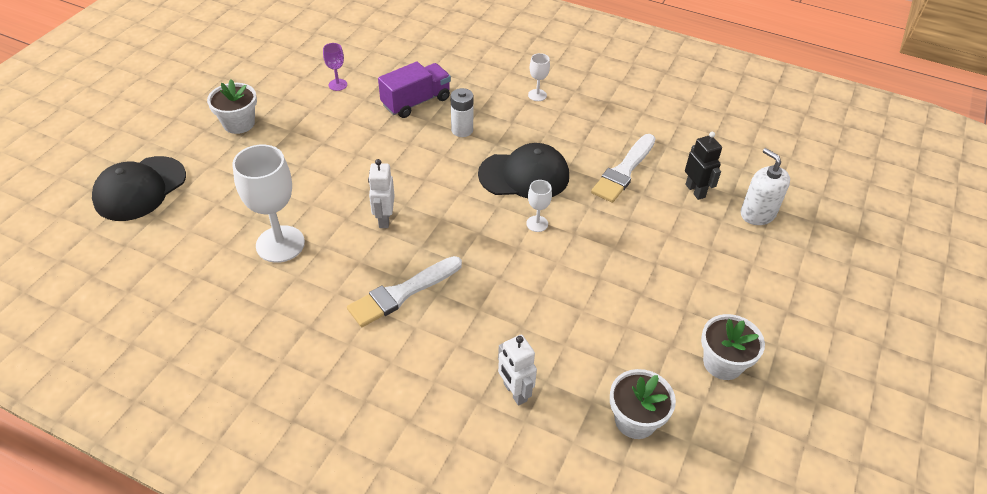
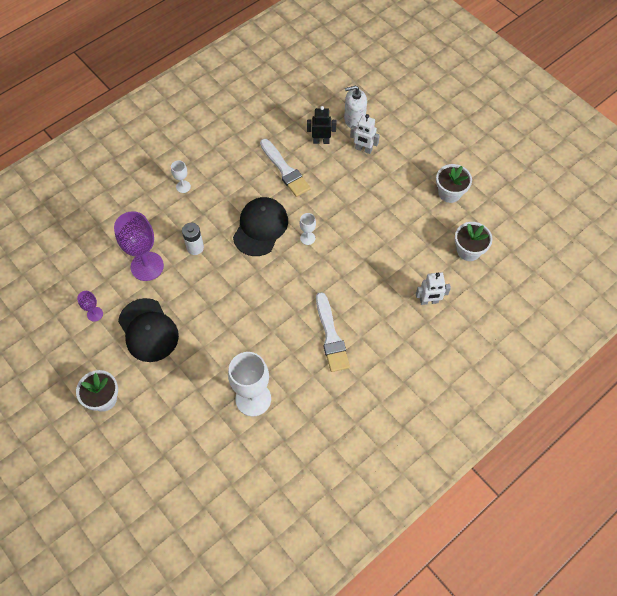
camera: 65 degrees left, 15 degrees up
black cap [92,156,186,221] -> black cap moved to [118,298,179,362]
white robot [368,159,395,228] -> white robot moved to [350,114,380,154]
purple truck [378,62,451,118] -> purple goblet [114,211,164,281]

